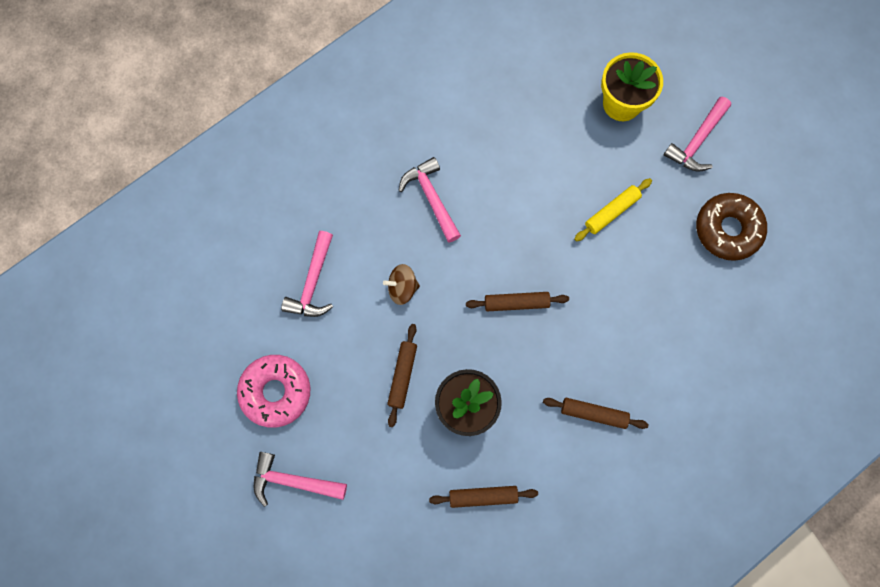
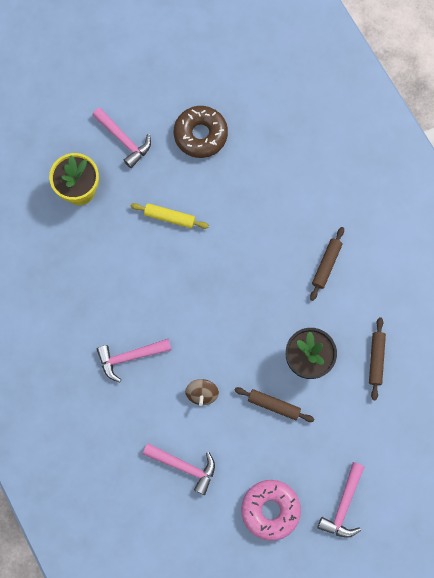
camera: 80 degrees left, 0 degrees up
brown rolling pin [466,292,569,311] -> none
yellow rolling pin [574,178,652,242] -> yellow rolling pin turned 45 degrees counterclockwise [131,203,209,229]

